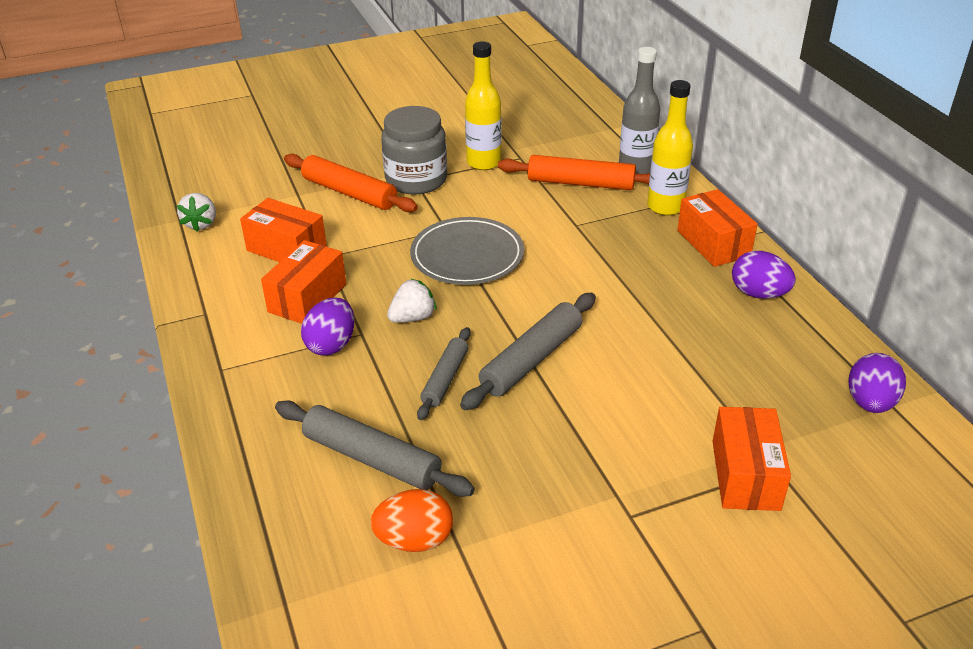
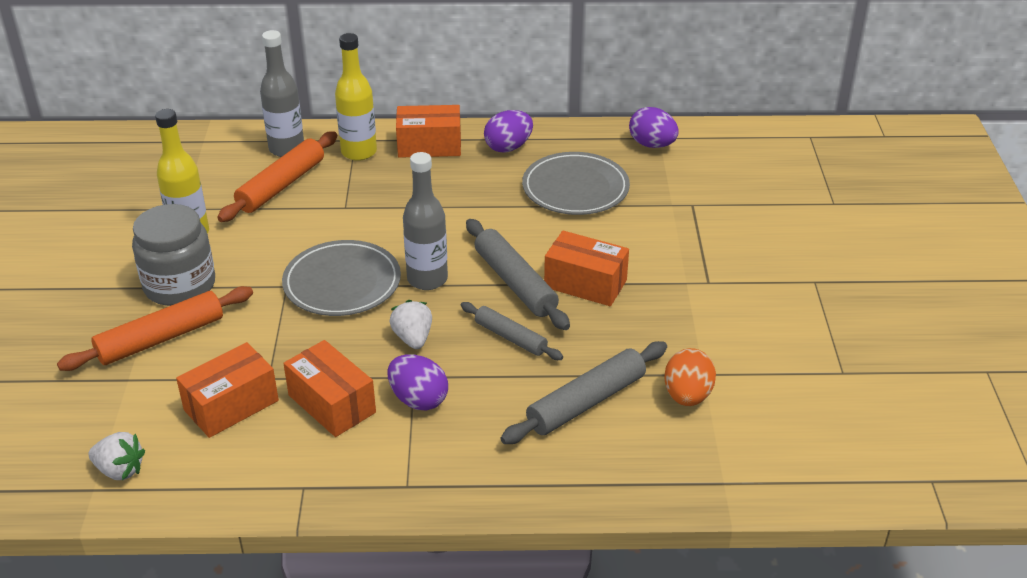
camera: 70 degrees left, 0 degrees up
orange box [712,407,791,511] -> orange box moved to [544,231,629,306]
none -> grey bottle [403,152,448,290]
none -> grey plate [522,152,630,215]

